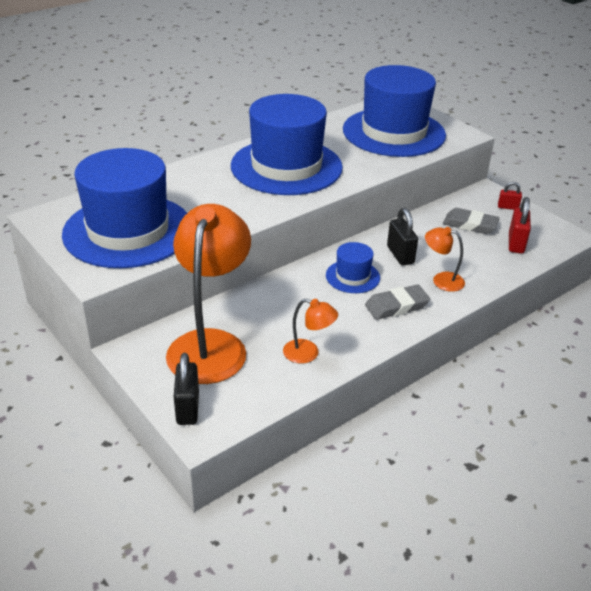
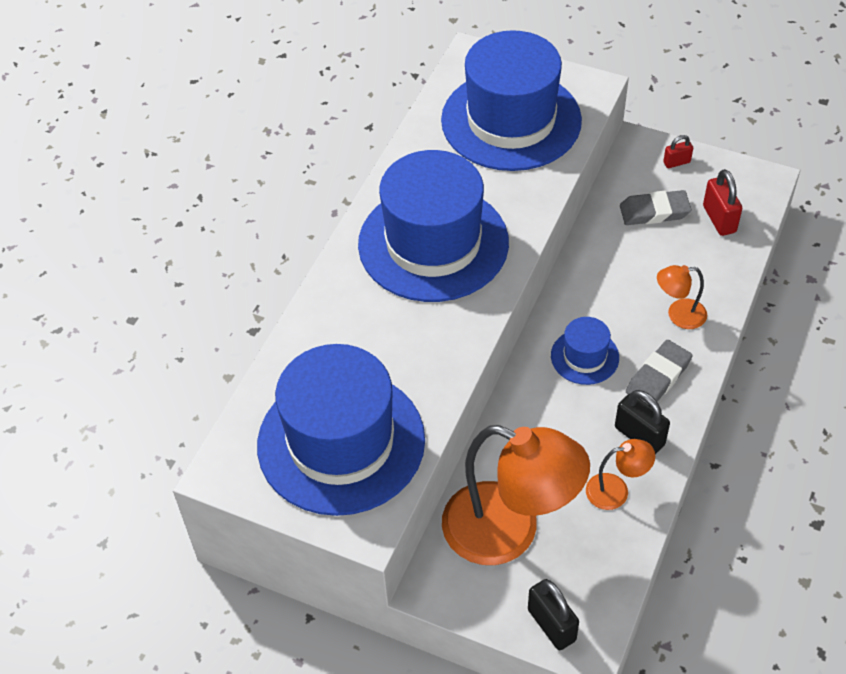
camera: 25 degrees left, 15 degrees up
orange lamp [166,204,251,384] -> orange lamp turned 135 degrees clockwise [442,425,590,565]
black padlock [387,208,418,265] -> black padlock moved to [615,390,670,454]

